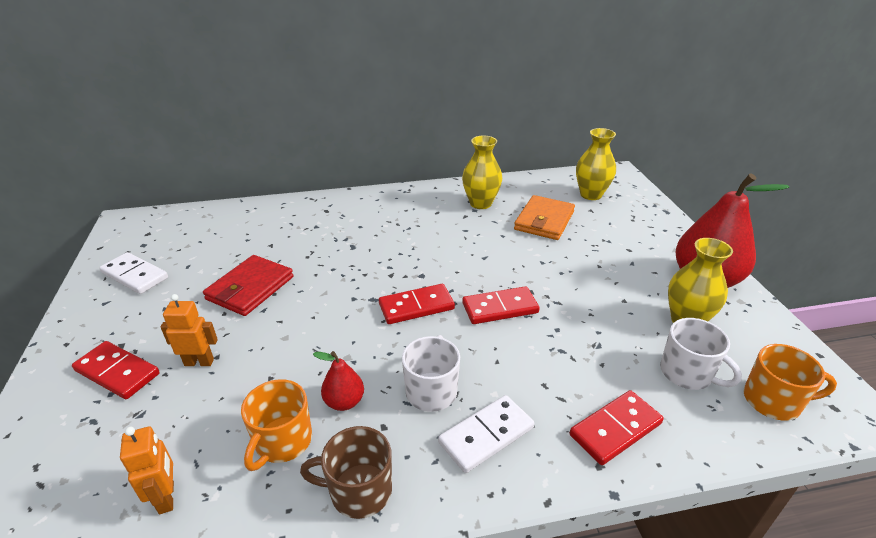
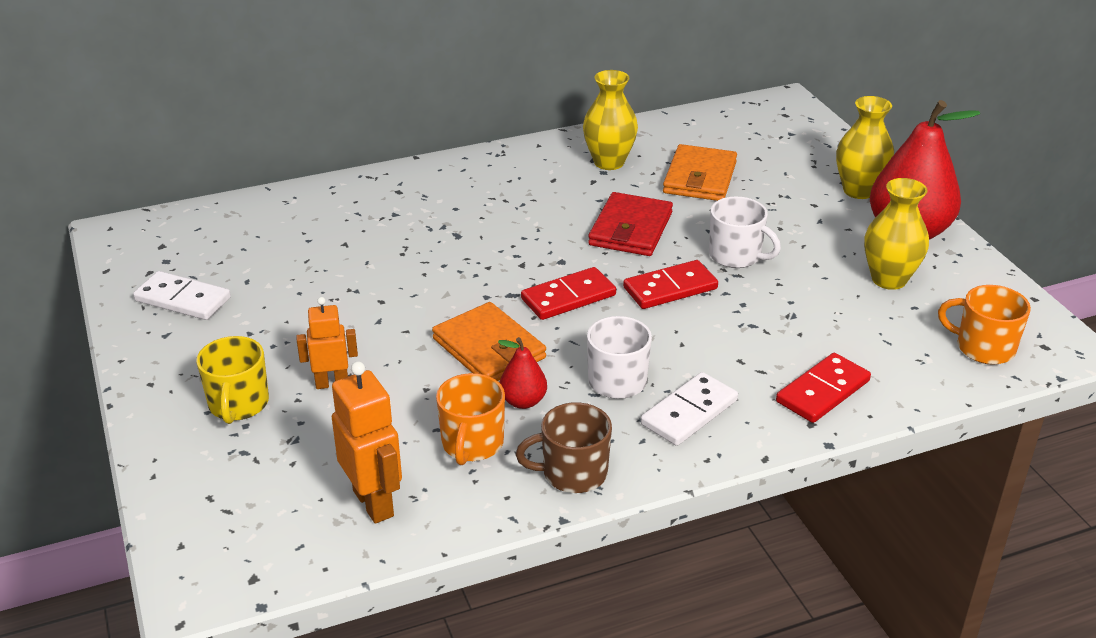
camera: 10 degrees left, 0 degrees up
red domino [72,341,160,399] -> yellow mug [196,336,269,424]
orange robot [120,426,174,514] -> orange robot [332,361,402,524], size x1.52
red wallet [203,255,293,316] -> red wallet moved to [588,192,673,256]
yellow vase [576,128,616,200] -> yellow vase moved to [836,96,894,199]
white mug [660,318,742,390] -> white mug moved to [709,196,781,268]
orange mug [744,344,837,421] -> orange mug turned 150 degrees counterclockwise [938,285,1031,365]
none -> orange wallet [432,302,546,381]

